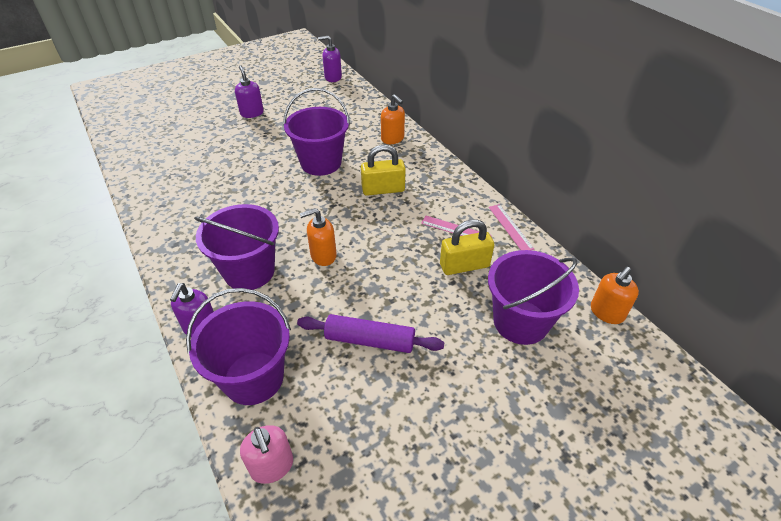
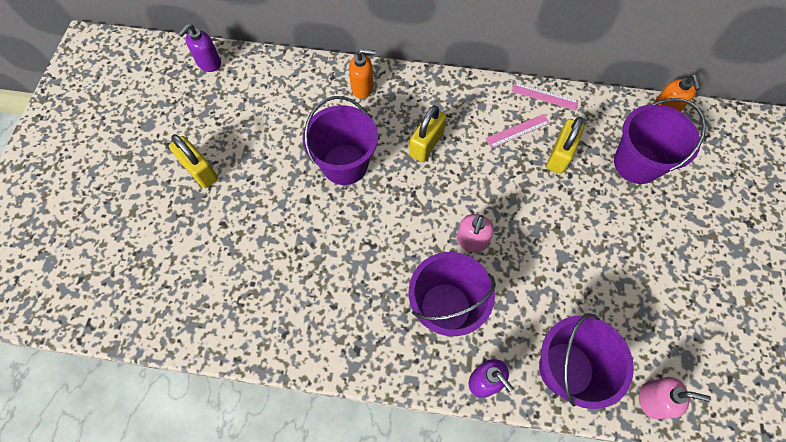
camera: 50 degrees left, 20 degrees up
purple soap dispenser [235,65,264,118] -> yellow padlock [169,134,218,188]
purple rolling pin [297,314,445,353] -> none
orange soap dispenser [300,208,337,266] -> pink soap dispenser [456,214,494,253]

